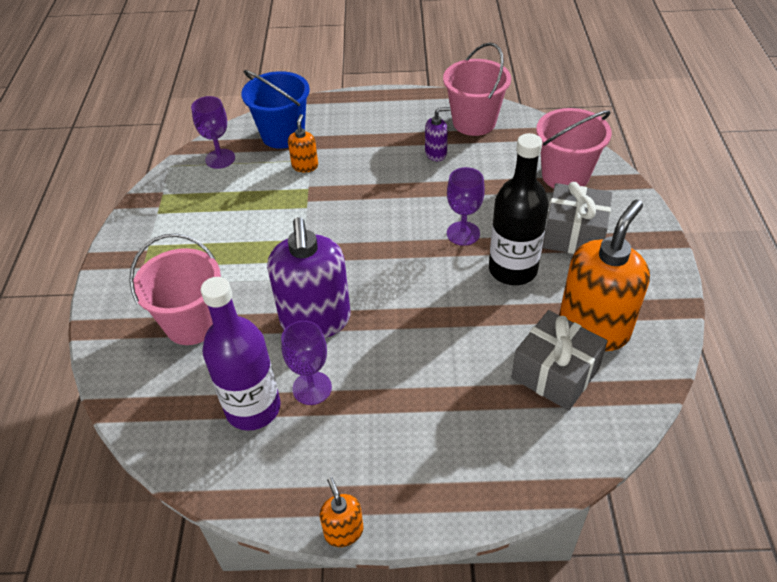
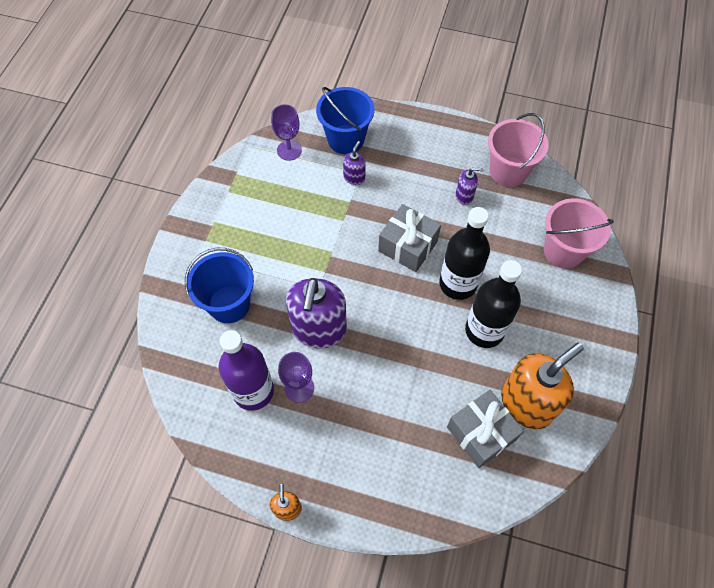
camera: 15 degrees right, 15 degrees up
pink bucket [129,234,221,345] -> blue bucket [185,248,254,323]
orange soap dispenser [288,114,318,172] -> purple soap dispenser [343,141,366,185]
purple goblet [447,167,485,246] -> black bottle [439,207,490,300]
grey gift [543,182,612,254] -> grey gift moved to [378,204,441,272]

